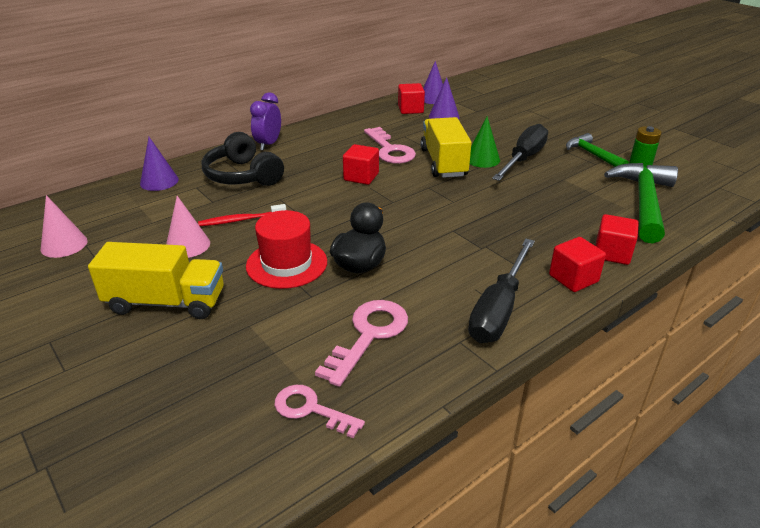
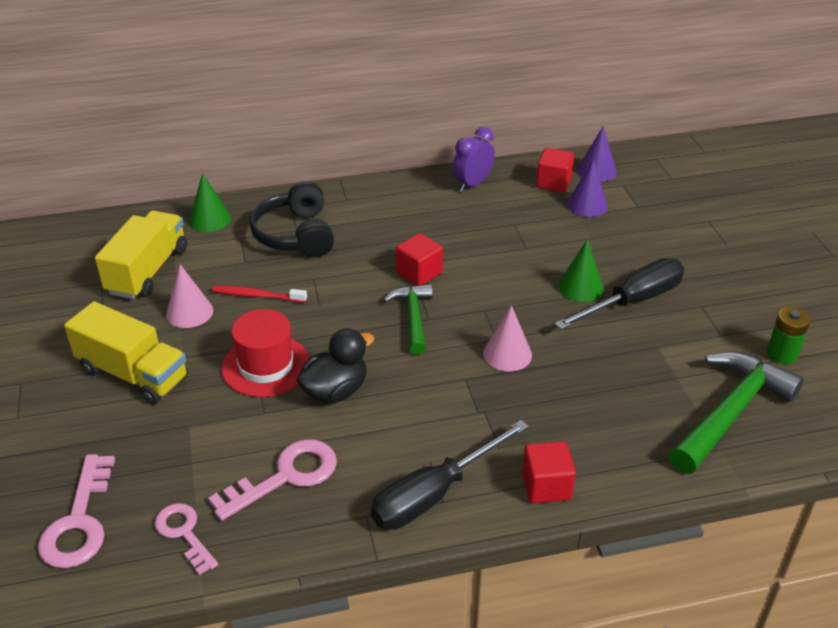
camera: 25 degrees right, 5 degrees up
pink cone [41,195,87,258] -> pink cone moved to [483,305,532,371]
purple cone [140,137,179,191] -> green cone [189,173,231,232]
purple clock [250,92,281,151] -> purple clock moved to [452,127,495,192]
pink key [364,127,416,164] -> pink key moved to [38,454,115,568]
yellow truck [421,117,472,178] -> yellow truck moved to [95,210,187,299]
green hammer [566,133,629,167] -> green hammer moved to [384,284,433,355]
red cube [595,214,639,265] -> none

